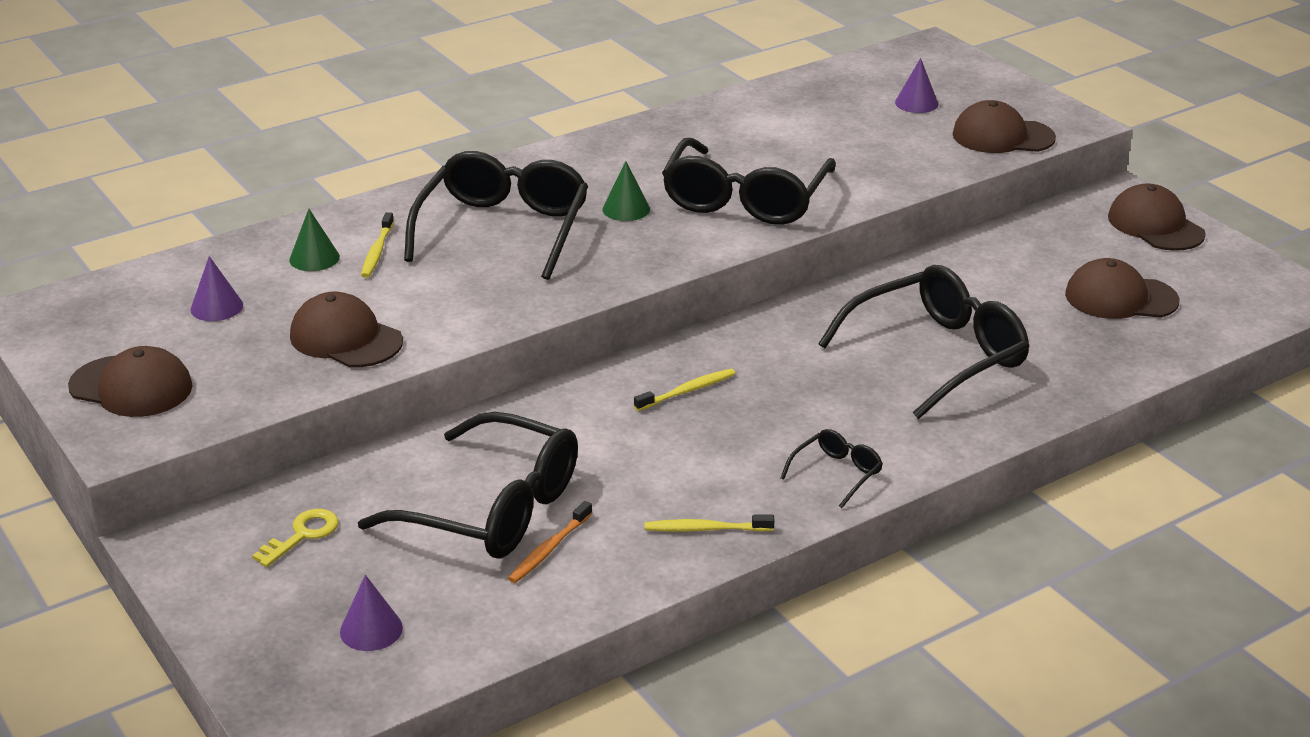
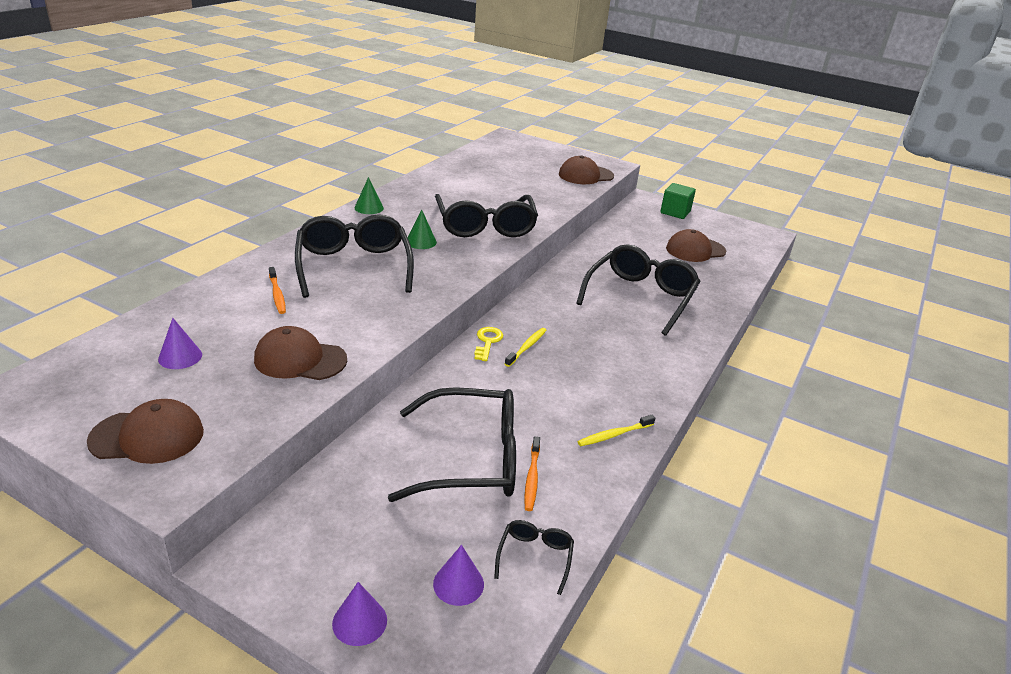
camera: 30 degrees left, 0 degrees up
yellow key [252,509,338,567] -> yellow key moved to [474,327,503,361]
green cone [289,209,340,271] -> green cone moved to [354,177,384,214]
yellow toothbrush [361,212,394,278] -> orange toothbrush [269,267,286,314]
black glasses [780,429,883,508] -> black glasses moved to [494,520,574,595]
purple cone [895,58,939,113] -> purple cone moved to [332,582,387,646]
brown cap [1108,183,1206,251] -> green cube [660,183,696,219]

